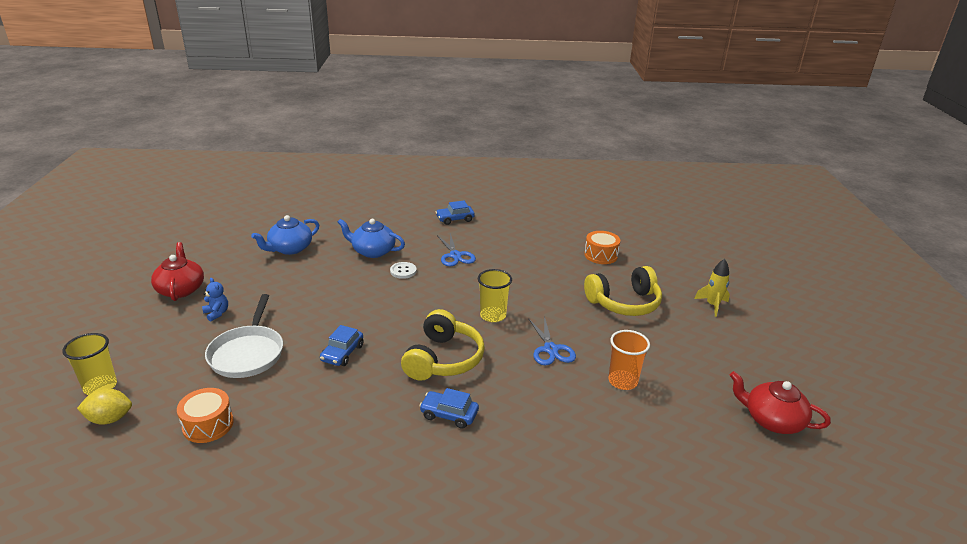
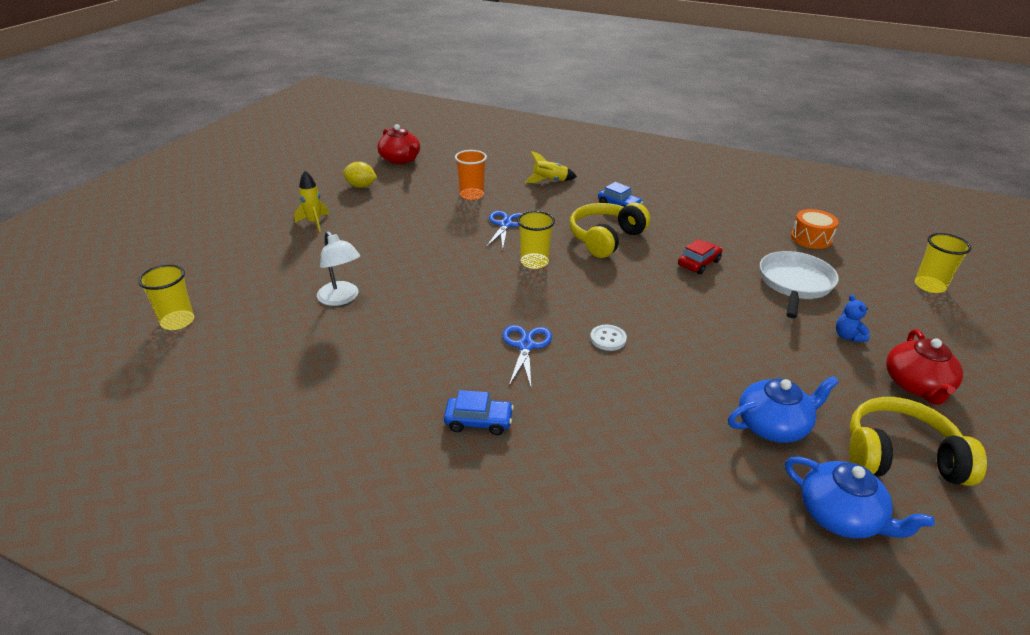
camera: 155 degrees left, 5 degrees up
yellow lemon [77,389,132,425] -> yellow lemon moved to [343,162,377,188]
blue car [320,325,363,366] -> red car [678,239,722,274]
blue teapot [337,219,405,258] -> blue teapot moved to [785,456,935,538]
orange drum [584,231,620,264] -> white lamp [317,231,360,306]
yellow headphones [584,266,662,316] -> yellow headphones moved to [849,397,987,486]
none -> yellow cup [138,264,194,330]
none -> yellow rocket [525,151,577,183]

